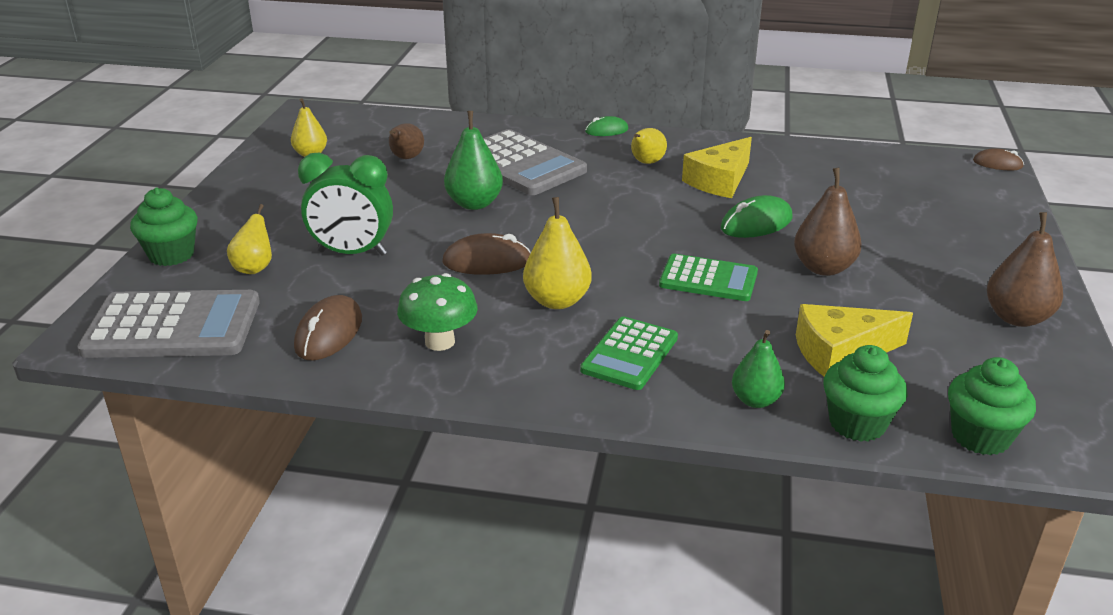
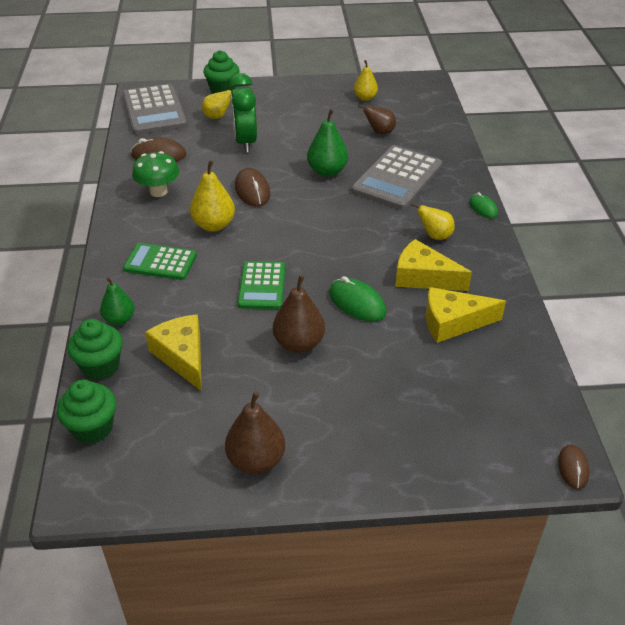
camera: 75 degrees right, 10 degrees up
none -> yellow cheese [426,287,506,343]

